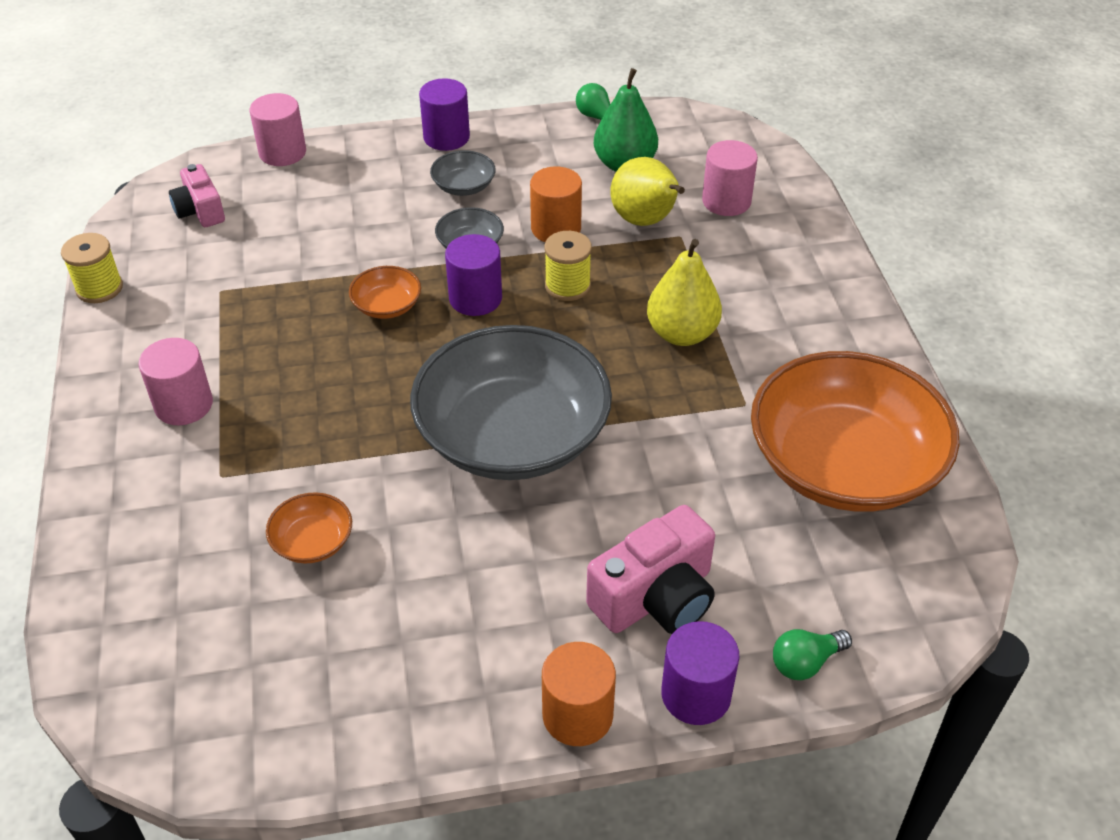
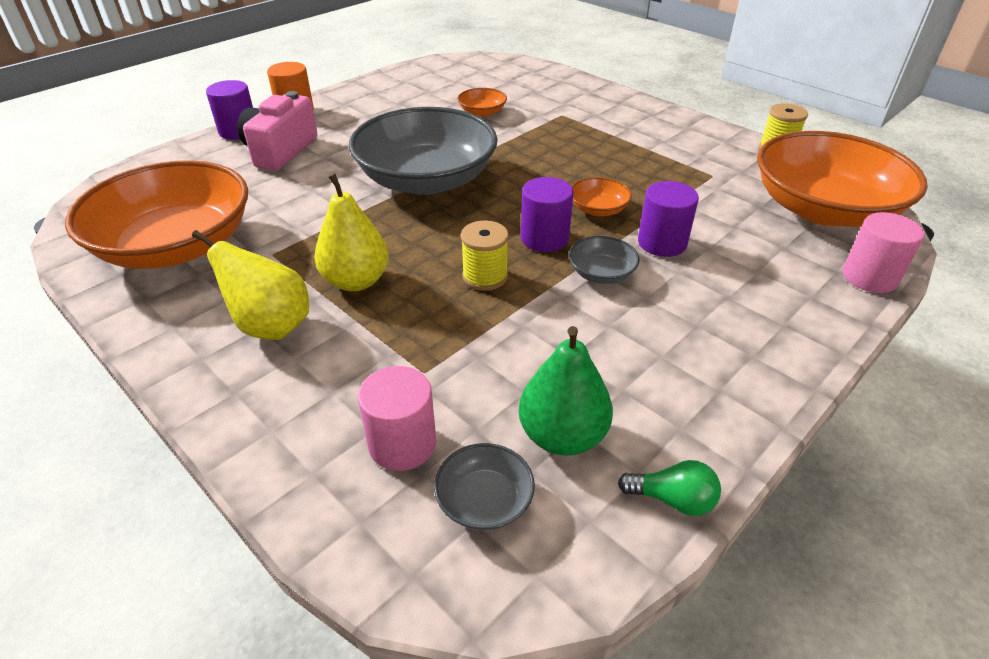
camera: 145 degrees right, 5 degrees down
pink cylinder [139,338,213,425] -> none
pink camera [169,164,225,227] -> orange bowl [757,131,928,227]
purple cylinder [419,78,470,151] -> purple cylinder moved to [638,181,699,257]
grey bowl [430,150,496,196] -> grey bowl moved to [434,443,535,531]
orange cylinder [530,166,582,242] -> none
yellow pear [610,157,685,226] -> yellow pear moved to [192,230,309,340]
green light bulb [773,629,852,680] -> none

